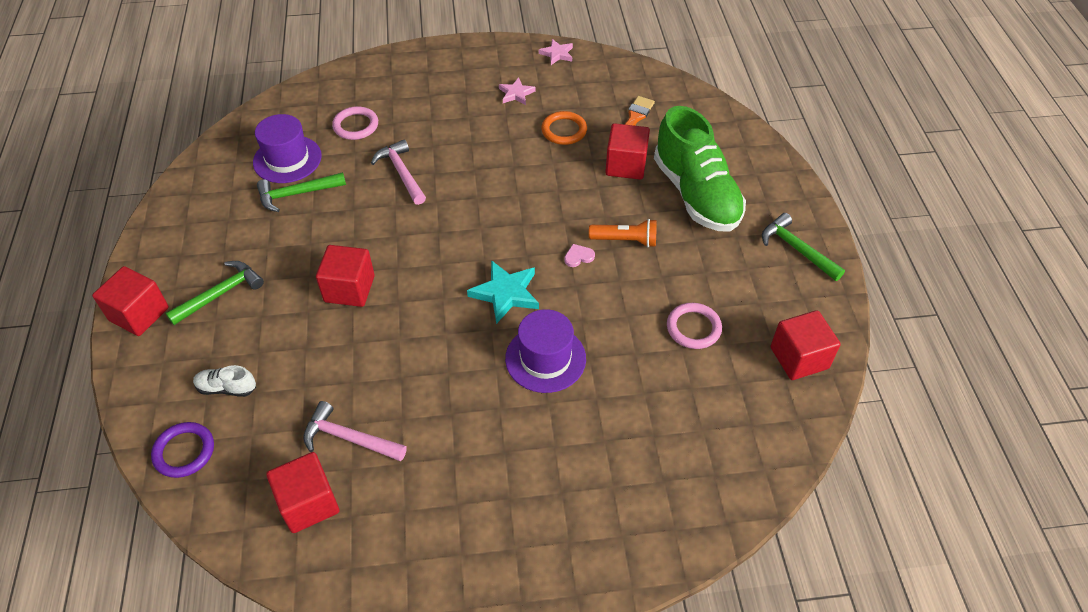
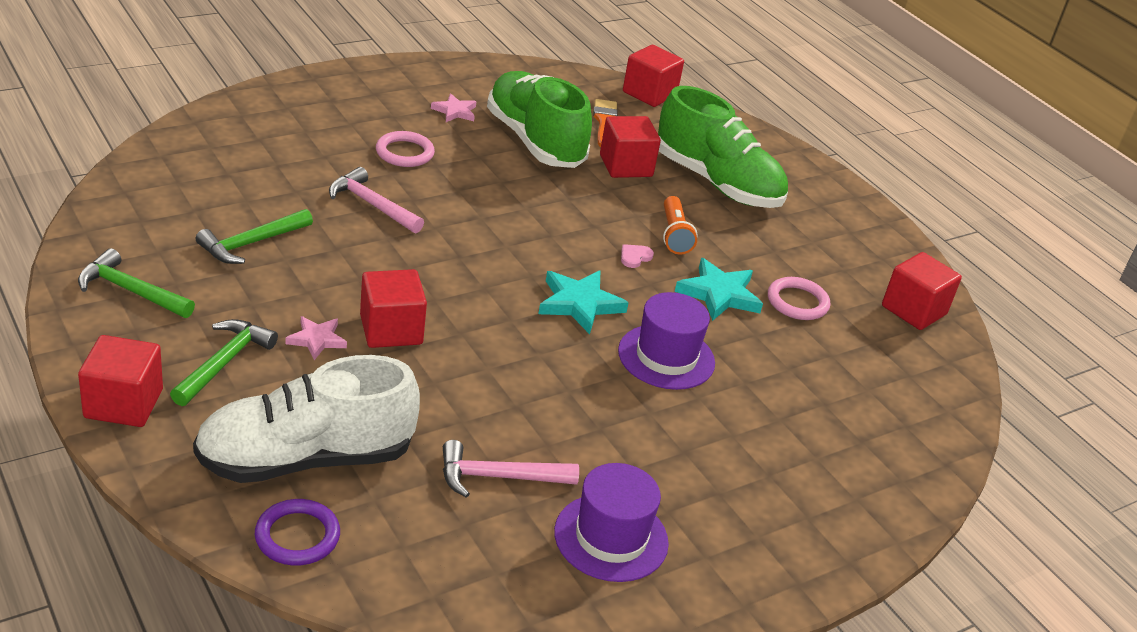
camera: 30 degrees left, 15 degrees down
white shoe [193,365,256,397] -> white shoe [193,355,420,483], size x2.50
purple hat [253,114,322,183] -> purple hat moved to [554,463,669,582]
red cube [266,452,339,533] -> red cube moved to [623,45,684,107]
pink ring [332,106,378,140] -> pink ring moved to [376,131,435,167]
pink star [539,39,573,65] -> pink star moved to [286,316,347,360]
orange ring [541,111,587,145] -> green shoe [487,71,592,168]
orange flashlight [589,219,657,247] -> orange flashlight turned 105 degrees clockwise [663,196,698,254]
green hammer [762,213,845,281] -> green hammer moved to [78,248,195,318]
none -> turquoise star [675,258,763,321]

